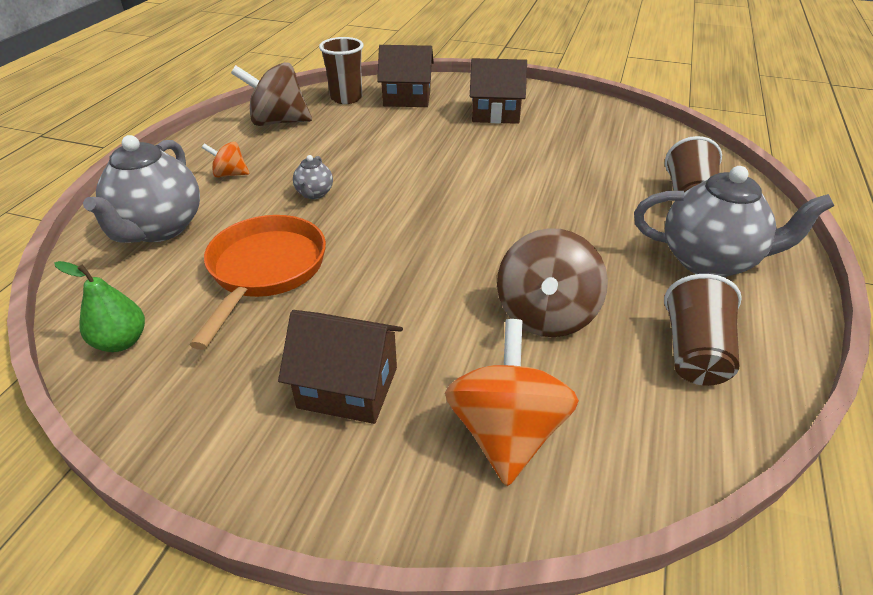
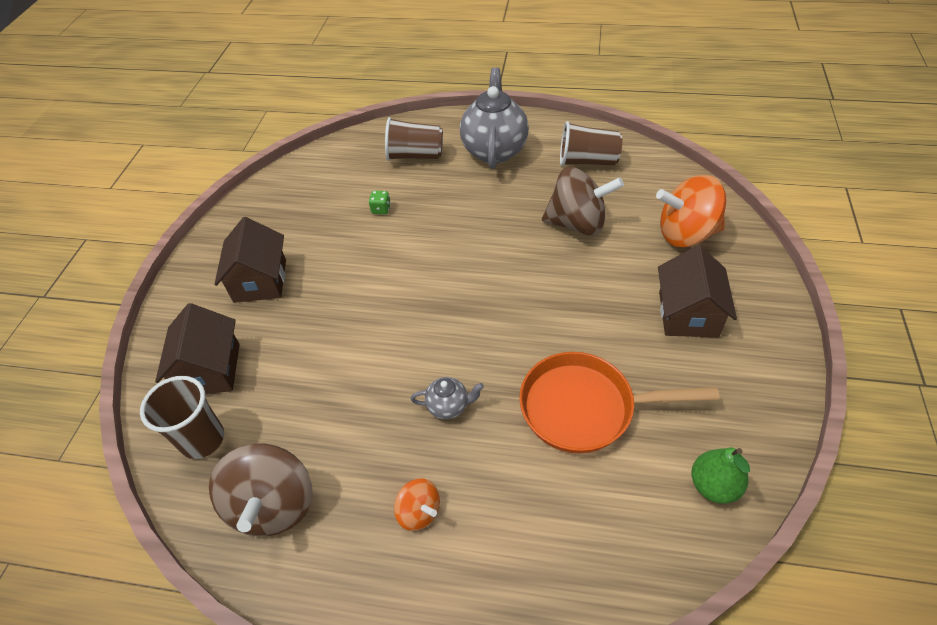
camera: 95 degrees left, 10 degrees up
grey teapot [83,135,200,243] -> none
orange spinning top [202,142,249,178] -> orange spinning top turned 45 degrees counterclockwise [394,479,440,531]
none -> green dice [369,191,391,214]

